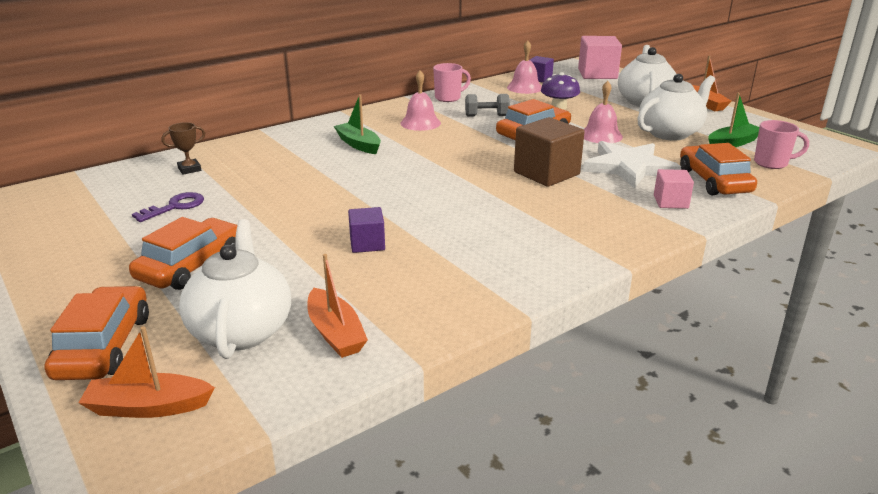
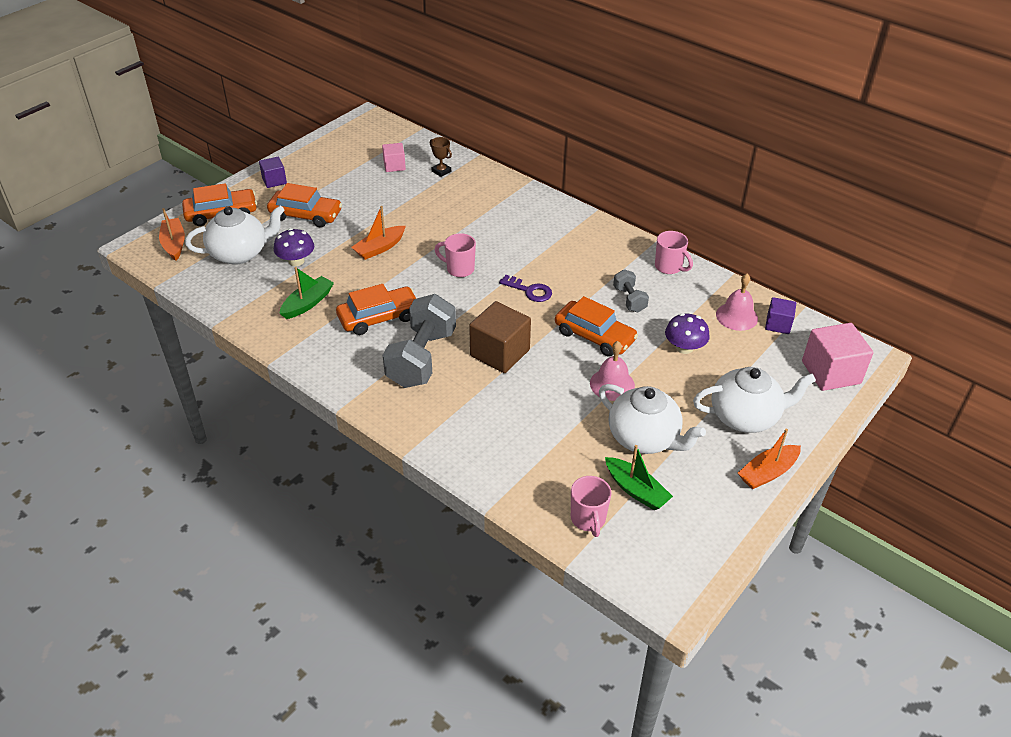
camera: 75 degrees right, 15 degrees up
purple key [132,192,204,222] -> purple key moved to [499,275,552,302]
orange boat [308,254,368,358] -> orange boat moved to [351,206,406,260]
green boat [334,94,381,154] -> green boat moved to [280,267,334,319]
purple cube [348,207,385,253] -> purple cube moved to [259,157,287,188]
pink bell [400,71,441,131] -> none
white star [583,141,681,189] -> none
pink cube [654,169,694,209] -> pink cube moved to [382,143,406,172]
orange car [680,143,757,195] -> orange car moved to [336,284,416,335]
none -> purple mushroom [274,228,314,266]
none -> grey dumbbell [383,294,456,388]
none -> pink mug [435,233,476,277]

